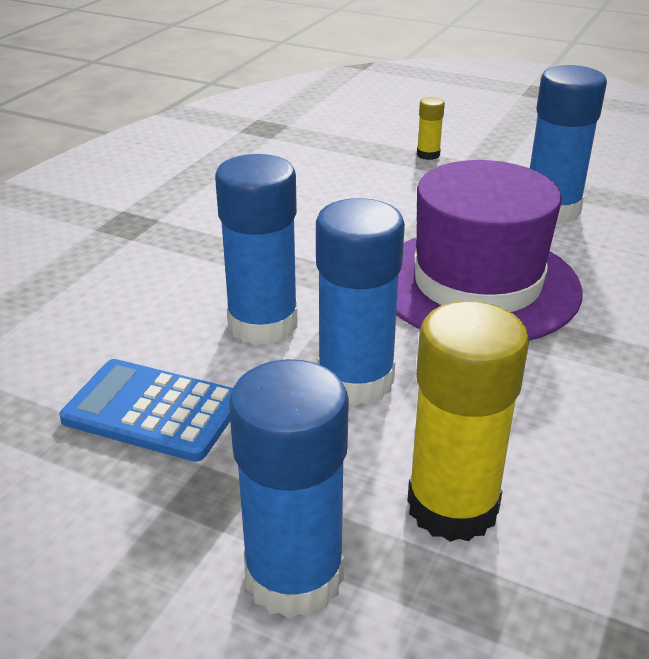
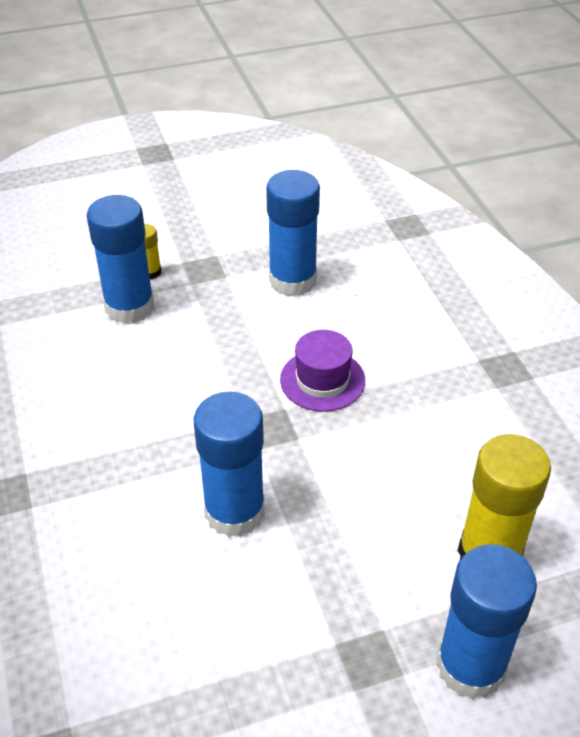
camera: 45 degrees left, 10 degrees up
blue calculator [60,359,233,462] -> none
blue glue stick [316,198,405,405] -> blue glue stick moved to [87,195,154,324]
purple hat [396,160,583,340] -> purple hat [280,330,365,412], size x0.51

